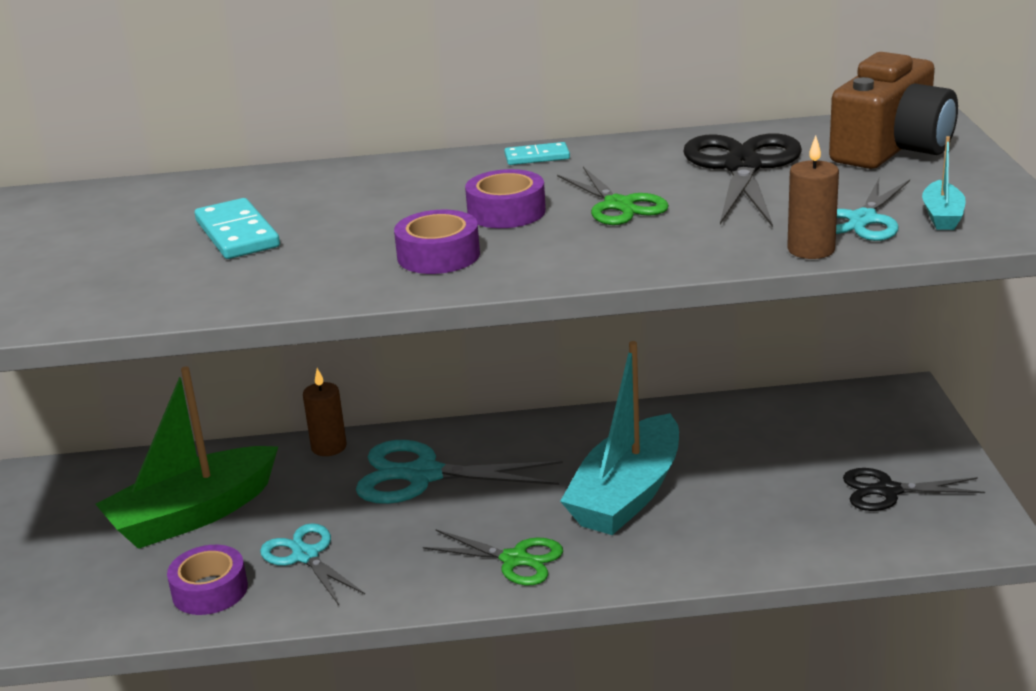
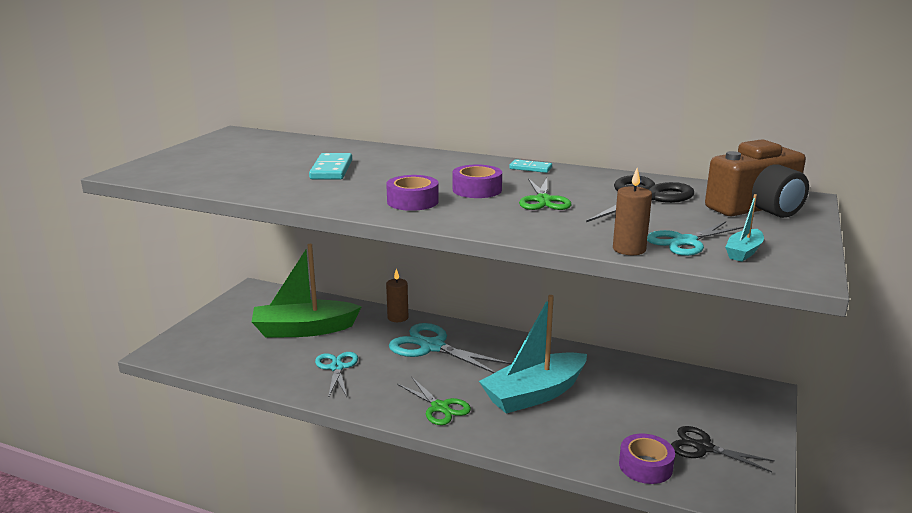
camera: 25 degrees right, 5 degrees down
purple tape [167,545,248,615] -> purple tape moved to [619,434,675,484]

